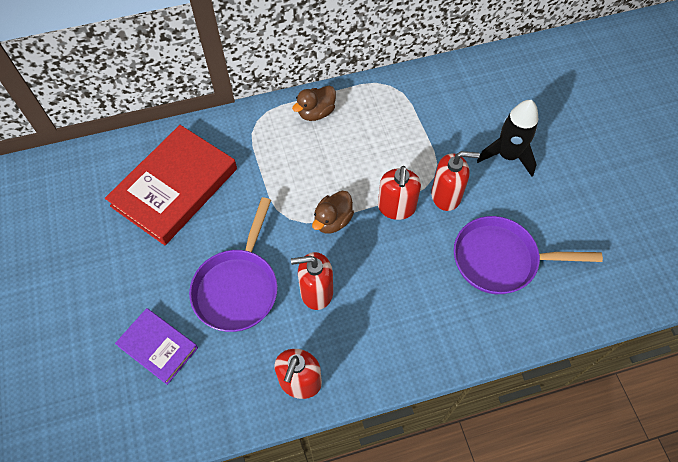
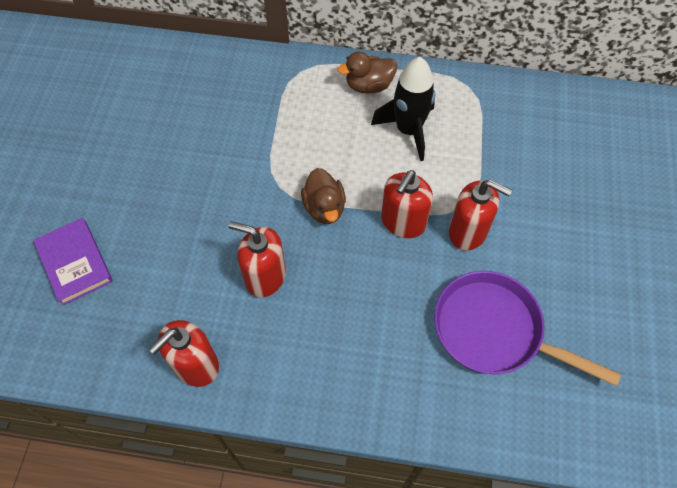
camera: 25 degrees right, 0 degrees up
red book [105,125,237,245] -> none
purple pan [189,197,278,332] -> none
brown duck [312,191,354,234] -> brown duck turned 75 degrees counterclockwise [301,168,346,224]
black rocket [477,100,539,177] -> black rocket moved to [371,57,436,161]

